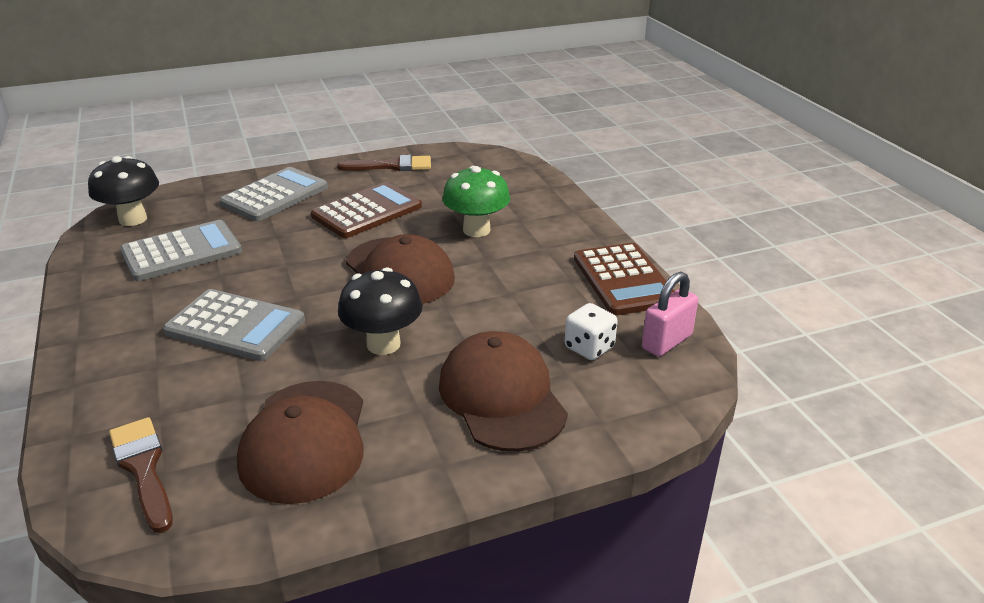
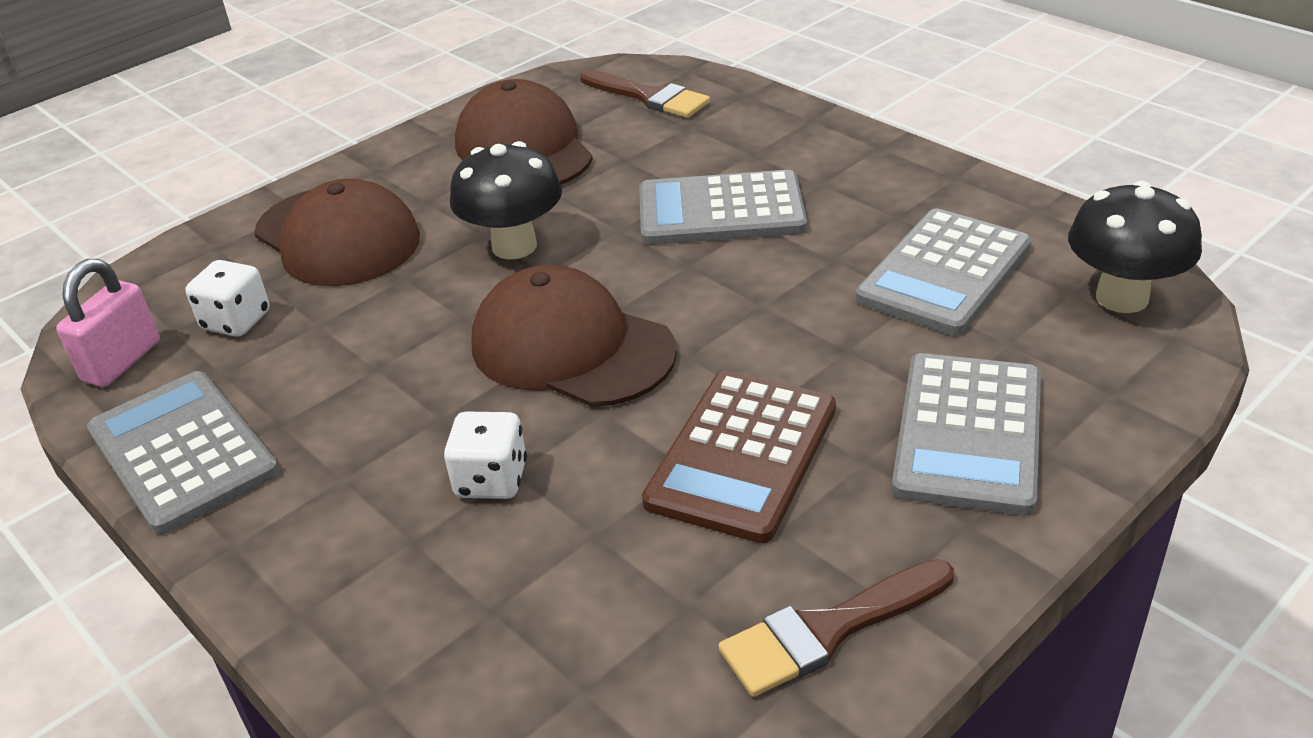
camera: 160 degrees right, 5 degrees up
green mushroom [442,166,510,237] -> white dice [444,412,527,499]
brown calculator [574,243,674,315] -> grey calculator [87,371,280,535]

